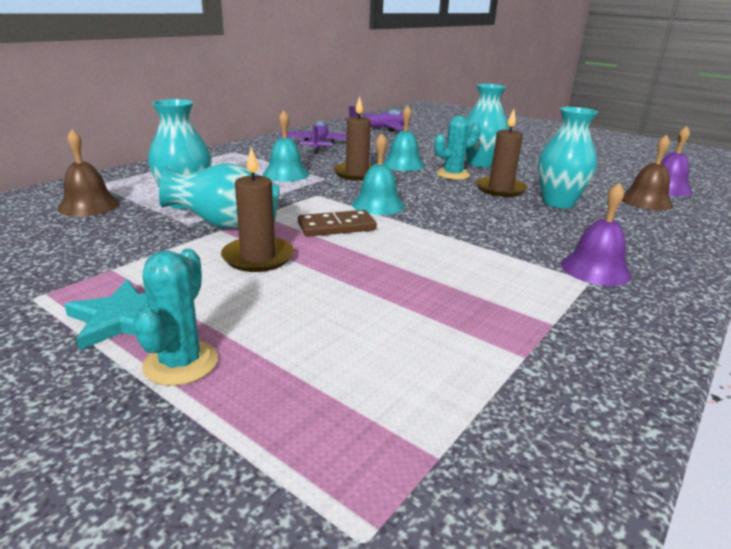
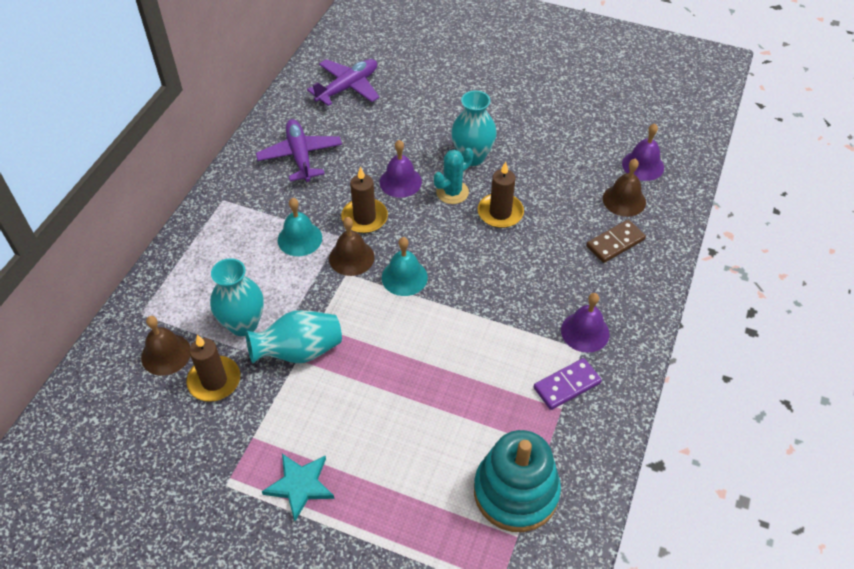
camera: 15 degrees left, 25 degrees up
turquoise cactus [133,249,218,386] -> none
brown candle [221,147,294,272] -> brown candle moved to [186,335,240,402]
brown domino [298,210,377,237] -> brown domino moved to [586,220,646,263]
turquoise bell [383,106,425,171] -> purple bell [379,140,422,198]
turquoise vase [538,107,598,208] -> none
none -> brown bell [329,217,375,276]
none -> turquoise stacking toy [474,430,561,532]
none -> purple domino [534,358,602,410]

